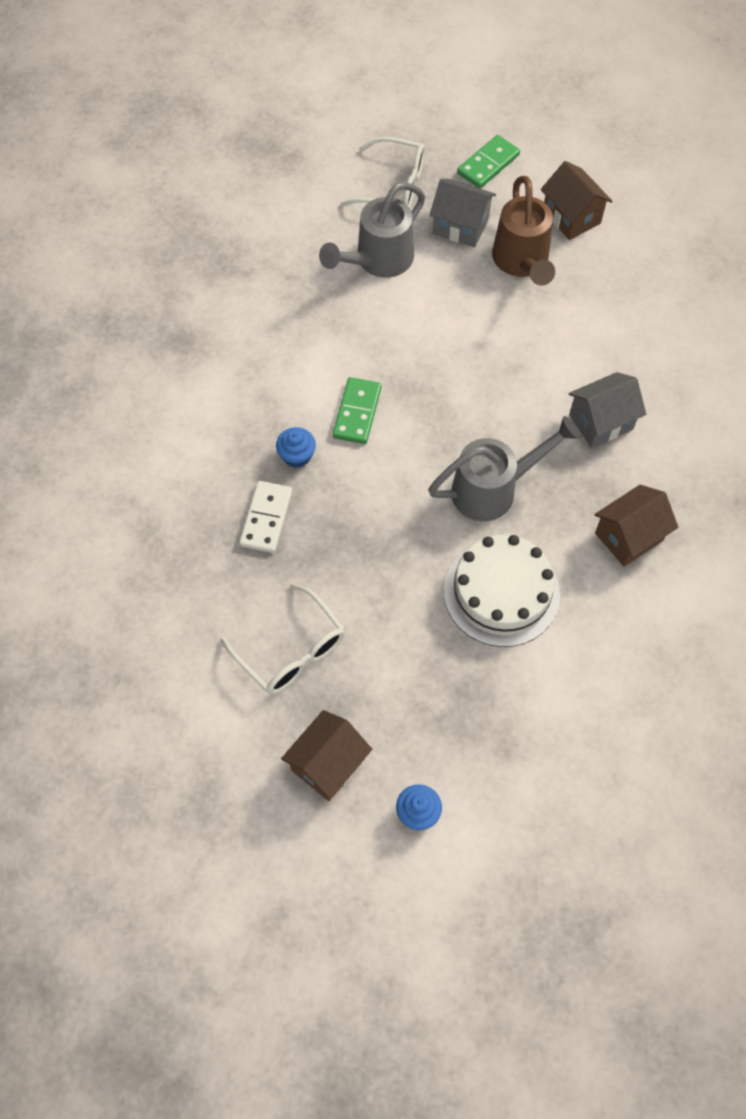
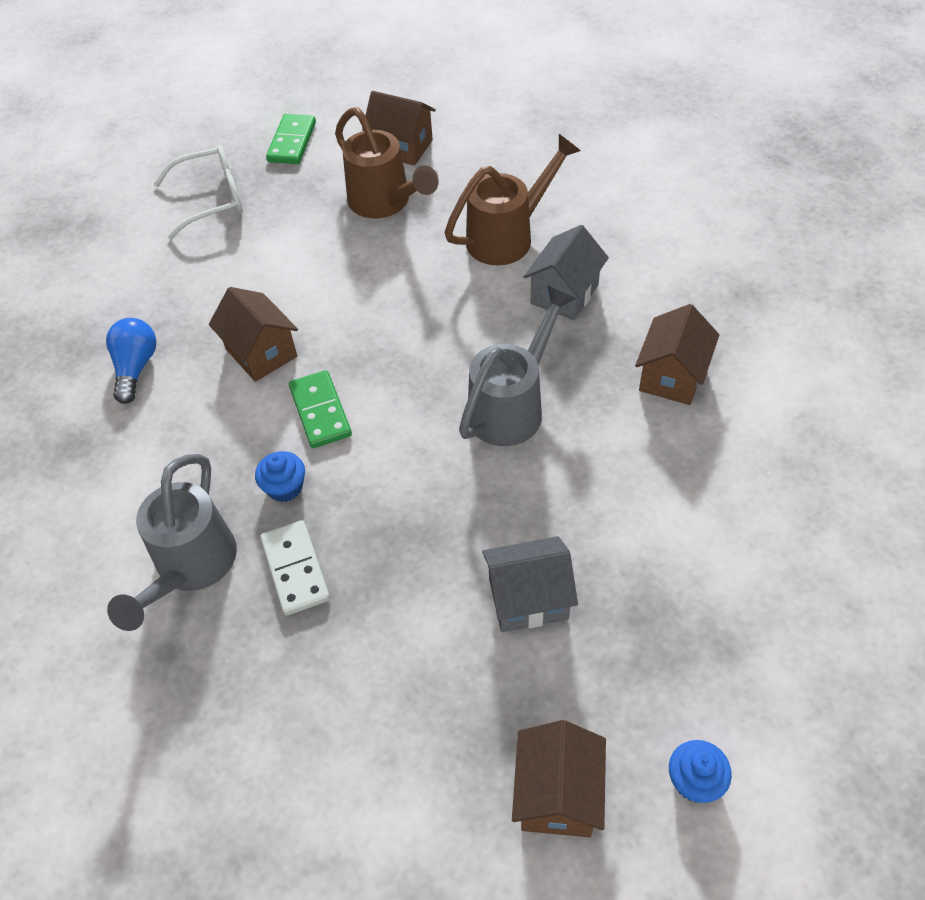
camera: 30 degrees left, 10 degrees down
white glasses [221,583,345,694] -> none
grey watering can [319,182,425,278] -> grey watering can moved to [107,454,237,631]
grey house [430,179,496,247] -> grey house moved to [482,536,578,632]
white cake [444,535,560,647] -> none
none -> blue light bulb [106,318,156,404]
none -> brown house [209,287,298,382]
none -> brown watering can [445,134,581,265]

